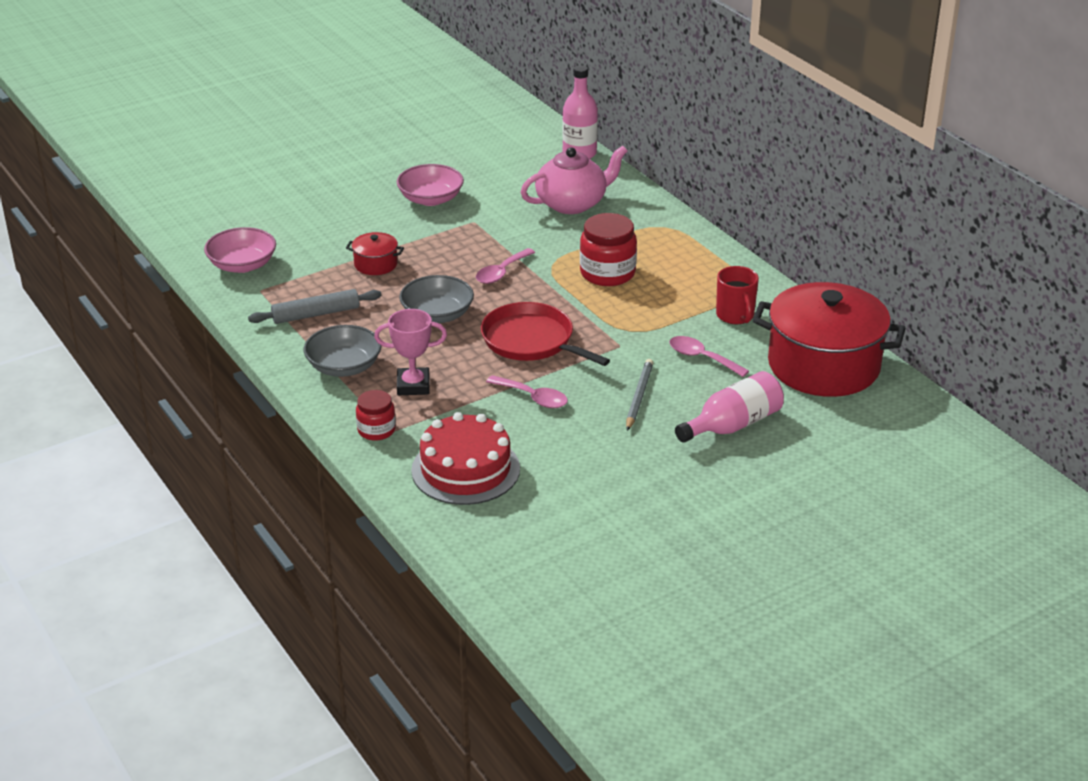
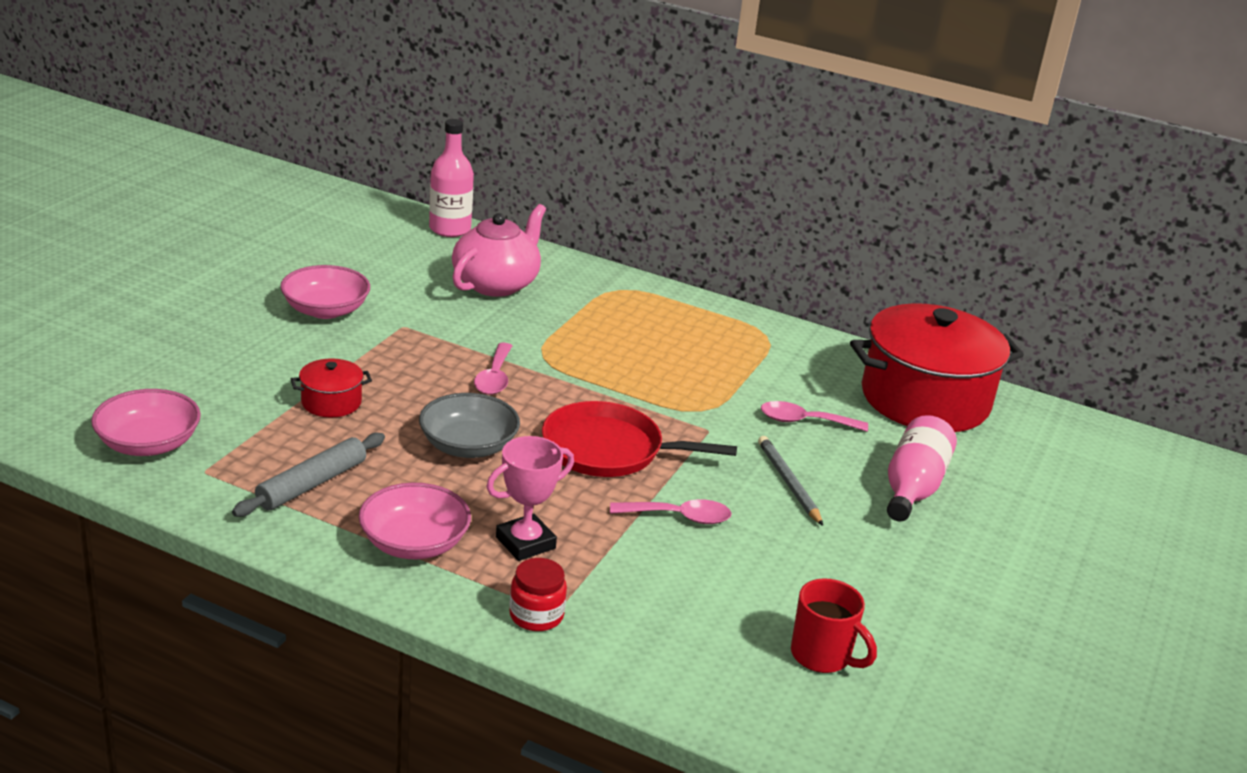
camera: 35 degrees left, 5 degrees down
grey bowl [304,325,382,377] -> pink bowl [359,483,471,559]
red cake [411,412,520,505] -> none
red jar [580,213,637,286] -> none
red mug [716,266,759,325] -> red mug moved to [791,578,877,673]

